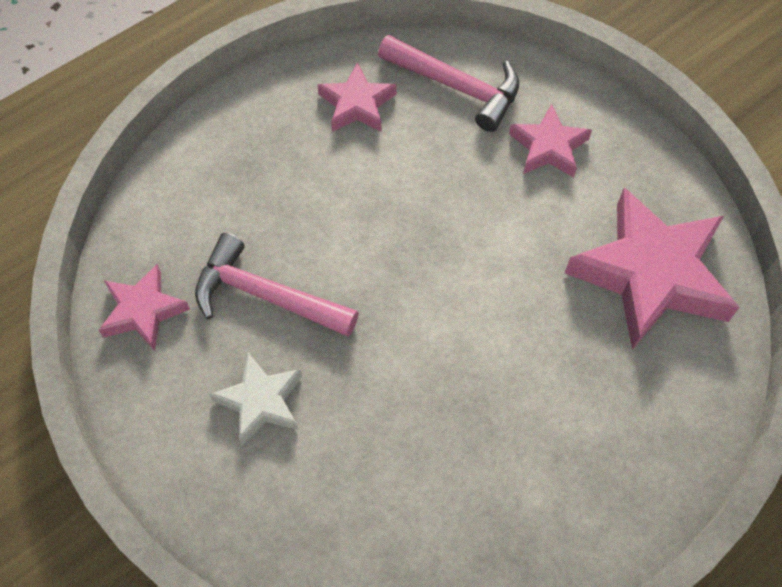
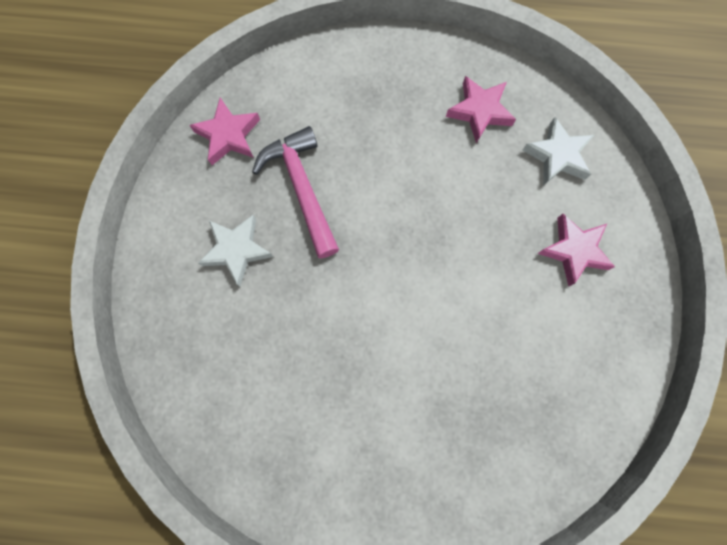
camera: 45 degrees right, 15 degrees up
pink hammer [378,35,519,132] -> white star [523,117,594,186]
pink star [565,187,739,349] -> none

